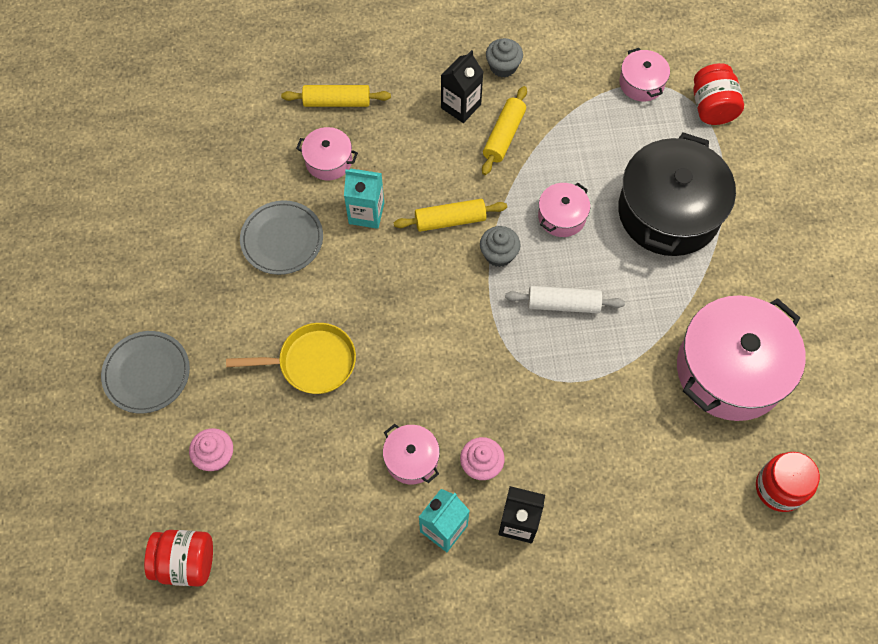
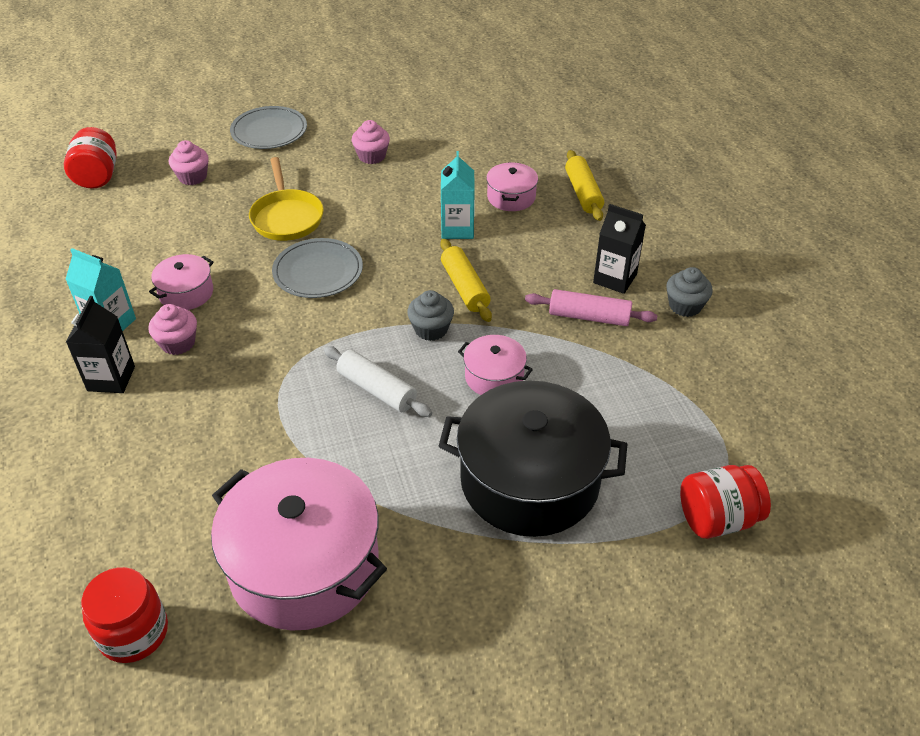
camera: 80 degrees right, 20 degrees down
grey plate [240,200,323,275] -> grey plate moved to [272,238,363,298]
yellow rolling pin [482,86,527,175] -> pink rolling pin [525,289,657,326]
white rolling pin [505,286,625,313] -> white rolling pin turned 45 degrees counterclockwise [323,346,432,417]
pink pot [619,48,670,102] -> none
none -> pink cupcake [352,120,390,164]

